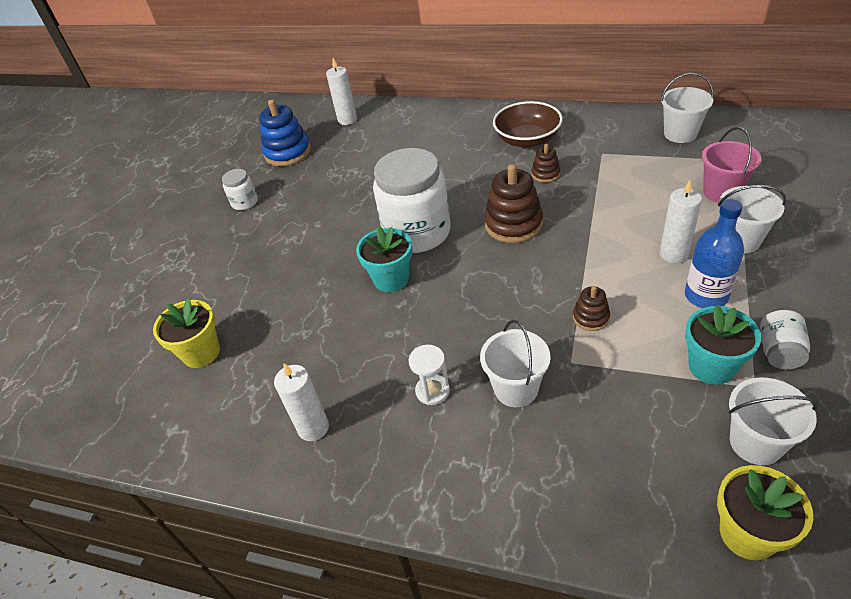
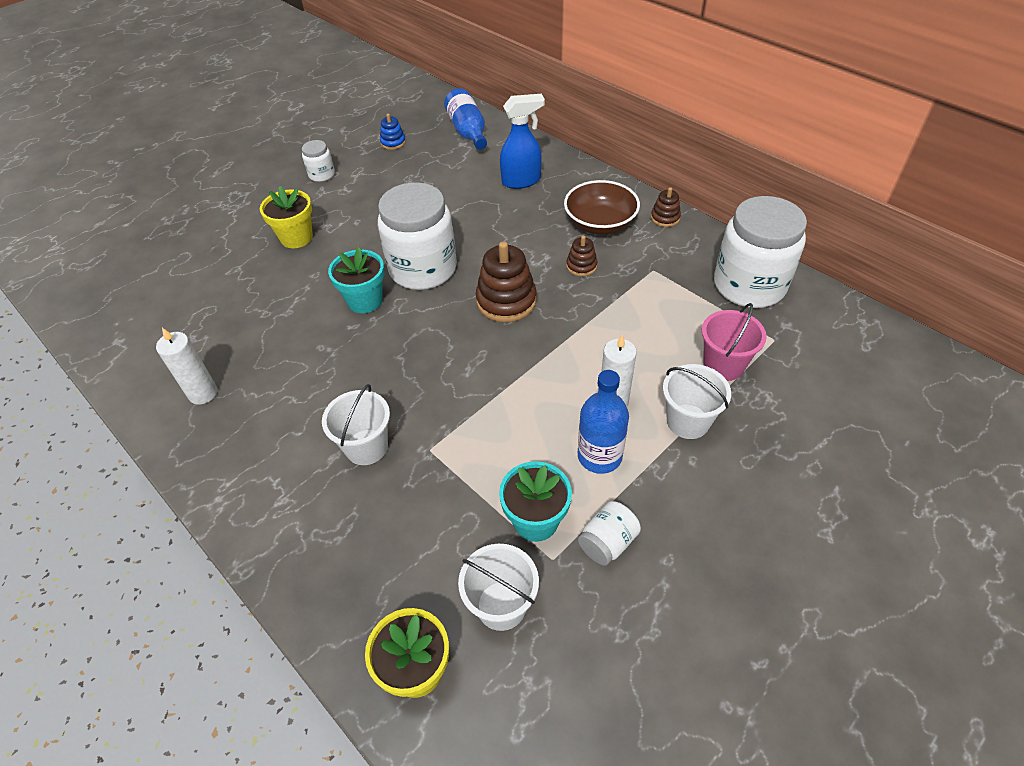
camera: 25 degrees right, 5 degrees up
yellow flower pot [153,298,220,368] -> yellow flower pot moved to [260,186,313,248]
blue stacking toy [259,99,311,167] -> blue stacking toy [380,114,406,150], size x0.53
white candle [326,58,357,125] -> blue bottle [444,88,487,150]
white hourglass [409,345,450,405] -> none
brown stacking toy [573,286,610,331] -> brown stacking toy moved to [651,187,681,227]
white bucket [660,72,714,143] -> white jar [714,196,807,308]
none -> blue spray bottle [500,94,545,189]

